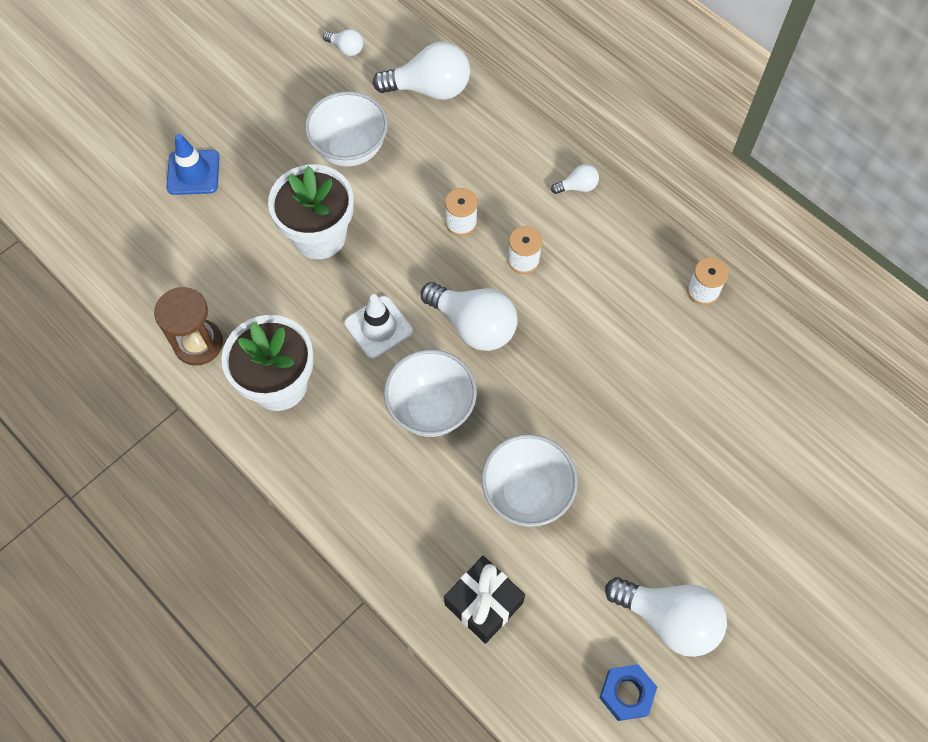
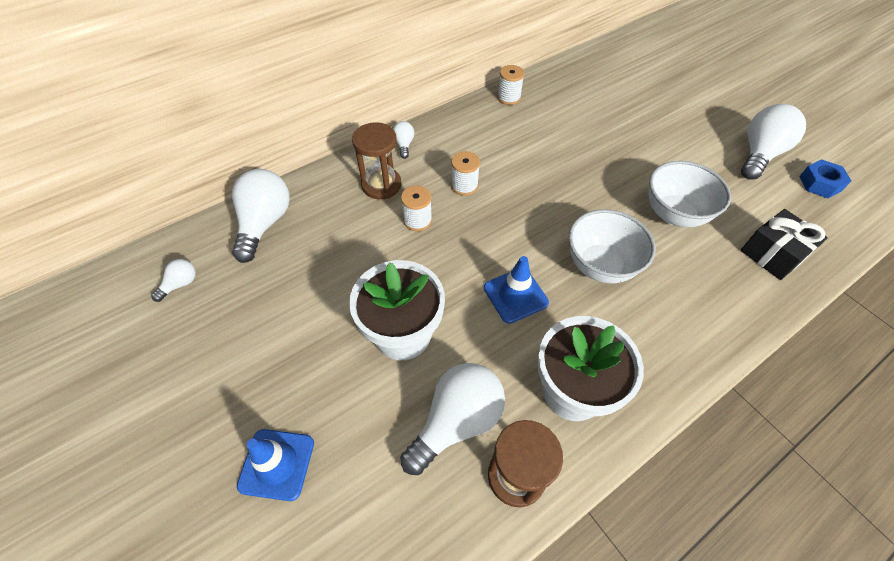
camera: 80 degrees left, 10 degrees down
white bowl [305,91,388,167] -> none
white traffic cone [344,294,413,359] -> blue traffic cone [484,256,549,324]
white light bulb [421,282,518,351] -> white light bulb moved to [400,363,505,475]
none -> brown hourglass [352,122,401,199]

